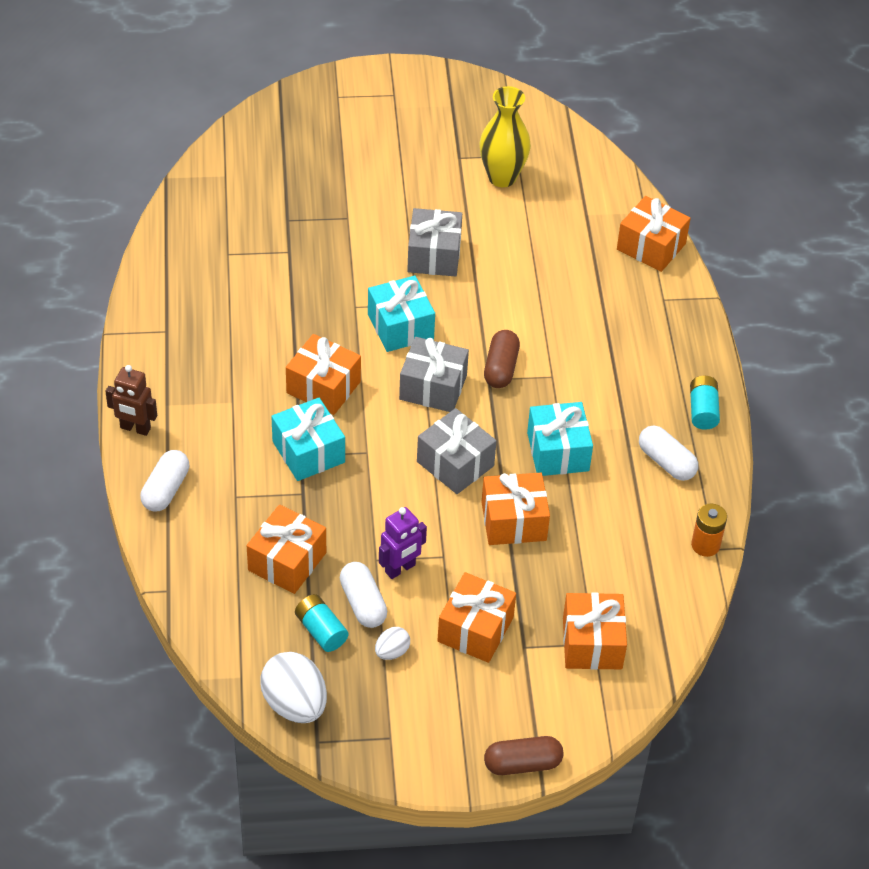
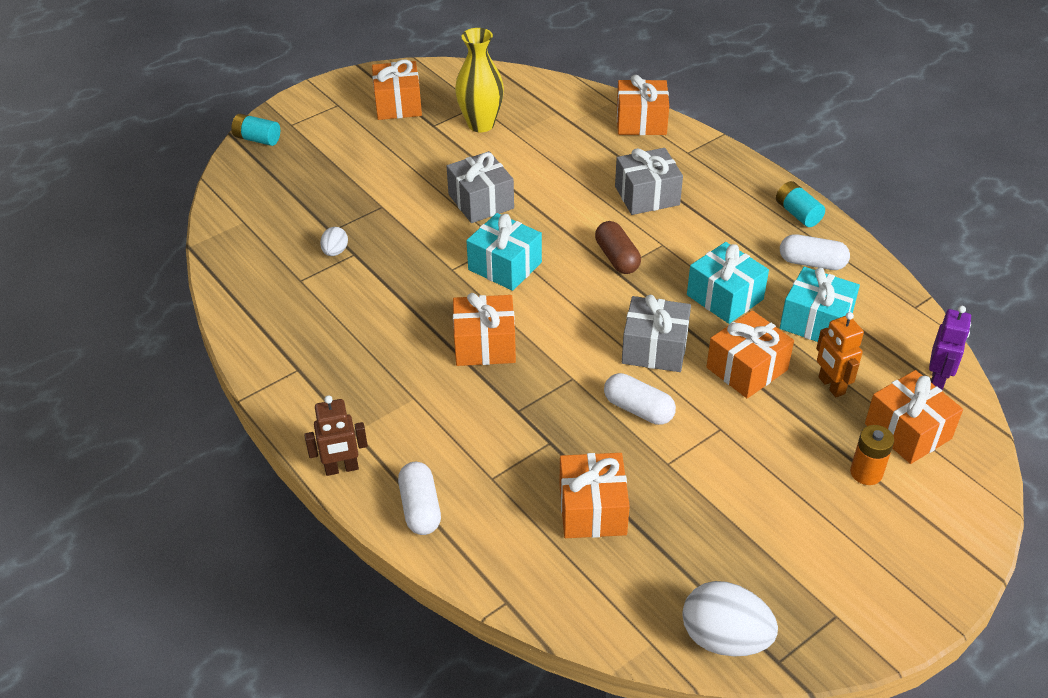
camera: 30 degrees left, 5 degrees down
turquoise gift [271,398,345,481] -> turquoise gift moved to [780,267,860,342]
turquoise battery [295,594,348,652] -> turquoise battery moved to [231,114,280,146]
white capsule [340,562,387,628] -> white capsule moved to [604,373,676,425]
white egg [375,627,410,660] -> white egg moved to [320,227,348,256]
purple robot [379,507,427,579] -> purple robot moved to [929,306,971,390]
grey gift [399,337,469,412] -> grey gift moved to [615,148,683,215]
orange gift [437,572,516,663] -> orange gift moved to [372,60,422,120]
brown capsule [484,736,564,775] -> none
orange battery [691,504,727,557] -> orange battery moved to [850,425,894,485]
none -> orange robot [816,312,864,397]

